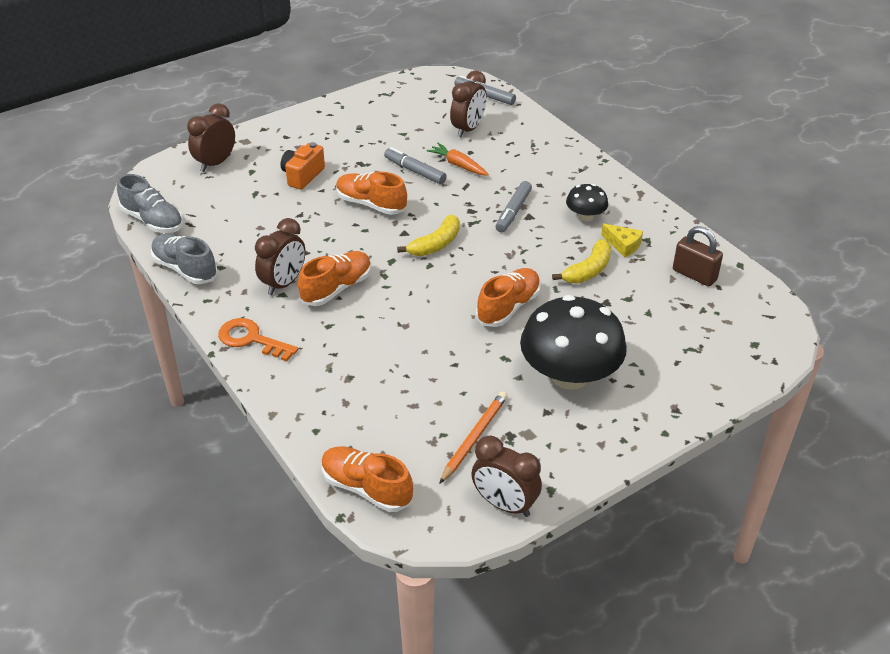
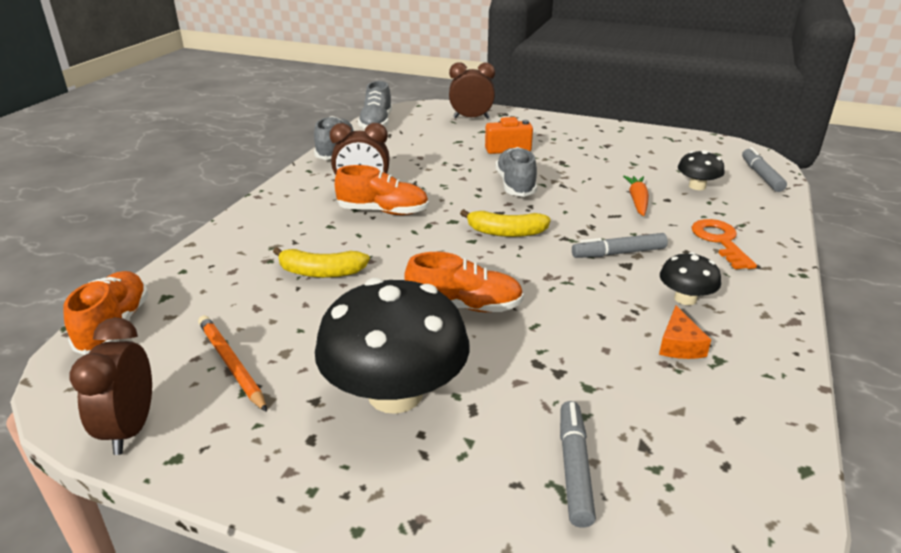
camera: 55 degrees right, 10 degrees down
orange key [218,318,298,361] -> orange key moved to [692,219,757,269]
orange shoe [336,172,407,215] -> grey shoe [495,147,537,197]
grey marker [384,147,447,184] -> grey marker moved to [560,401,596,528]
orange pencil [439,392,507,484] -> orange pencil turned 120 degrees counterclockwise [198,315,267,412]
brown clock [450,70,487,138] -> black mushroom [678,150,725,190]
yellow banana [552,239,611,283] -> yellow banana moved to [273,247,370,278]
yellow cheese [601,224,643,258] -> orange cheese [659,305,711,359]
brown padlock [673,226,723,286] -> none

